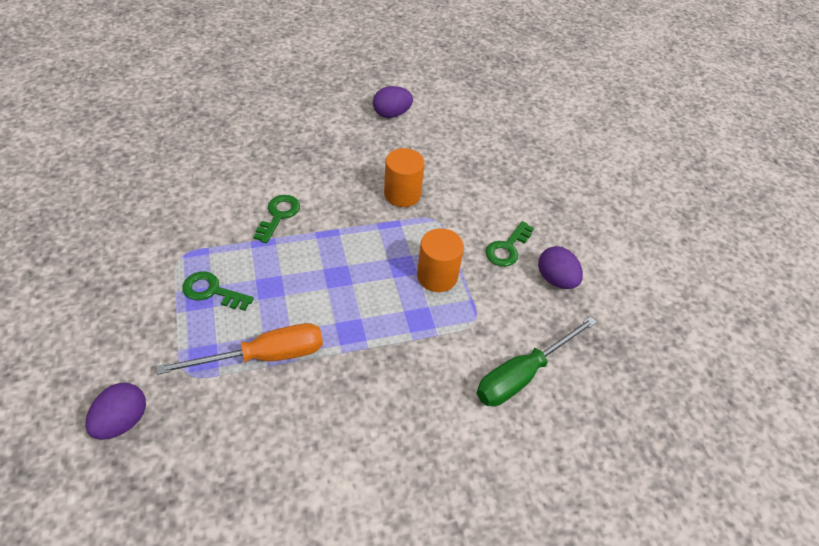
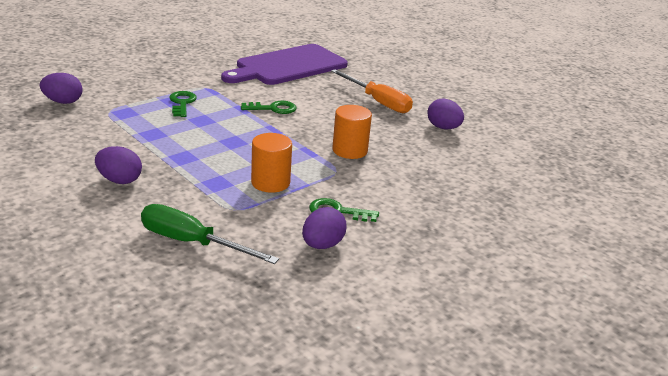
camera: 65 degrees right, 20 degrees down
orange screwdriver [156,323,323,375] -> orange screwdriver moved to [331,69,413,113]
none -> purple egg [95,146,142,184]
none -> purple cutting board [221,44,348,85]

